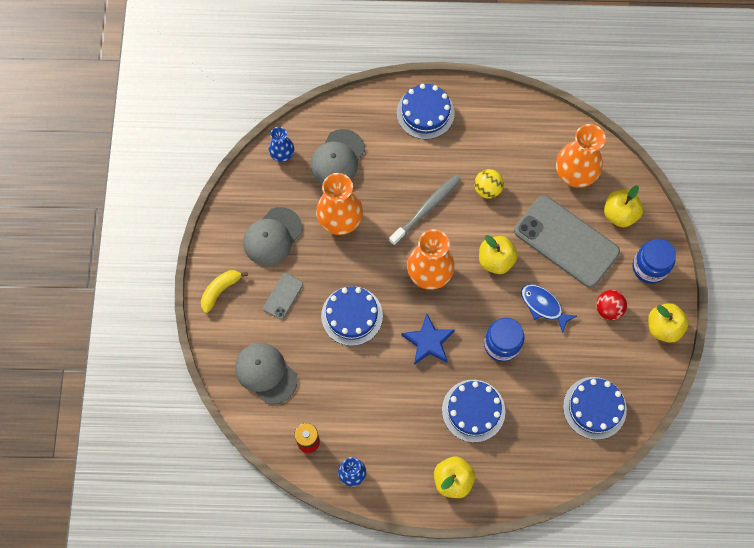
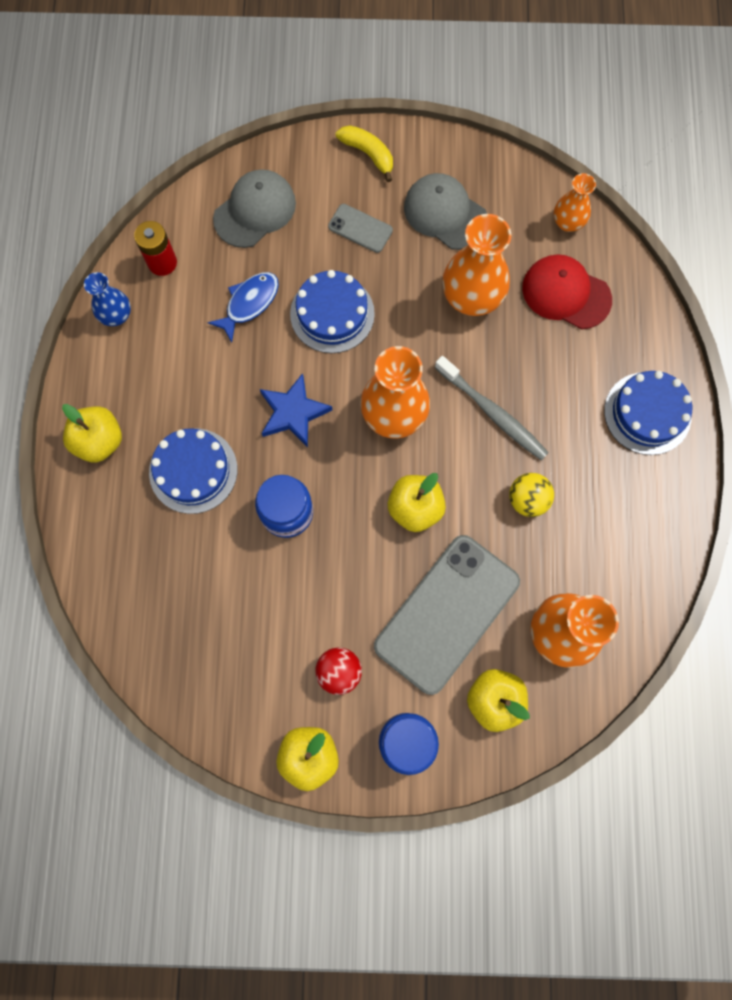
camera: 90 degrees right, 5 degrees up
blue vase [269,127,294,162] -> orange vase [554,173,596,232]
grey cap [310,129,365,184] -> red cap [522,254,612,329]
blue fish [521,284,577,333] -> blue fish moved to [207,272,279,342]
blue cake [563,377,627,440] -> none

